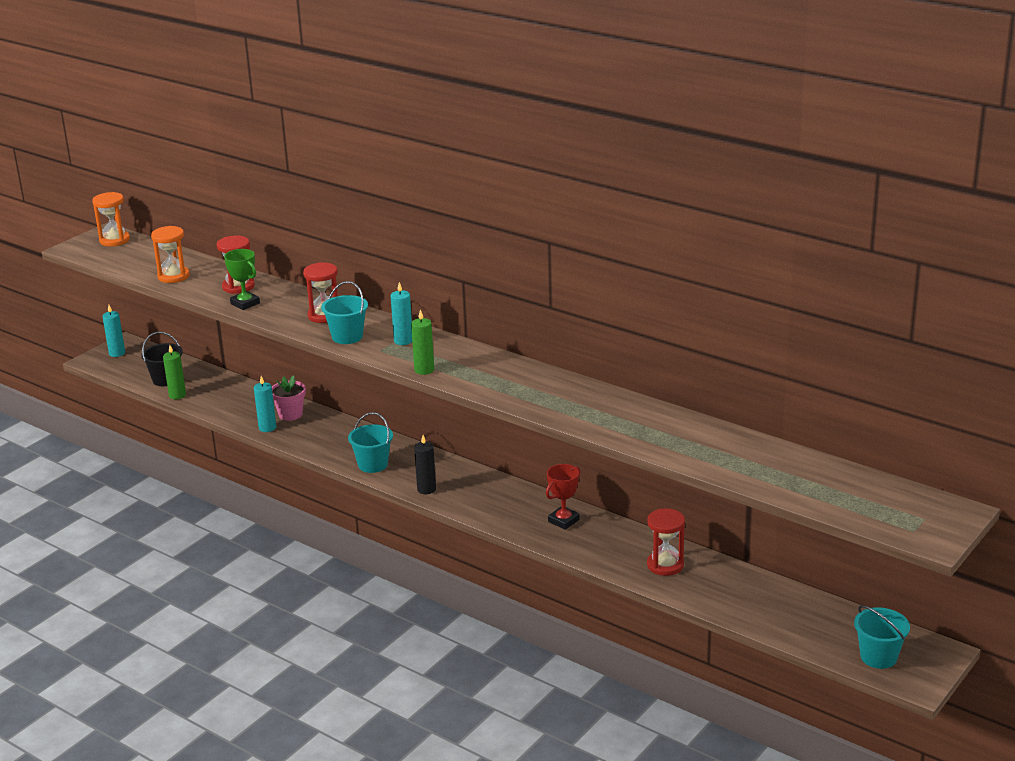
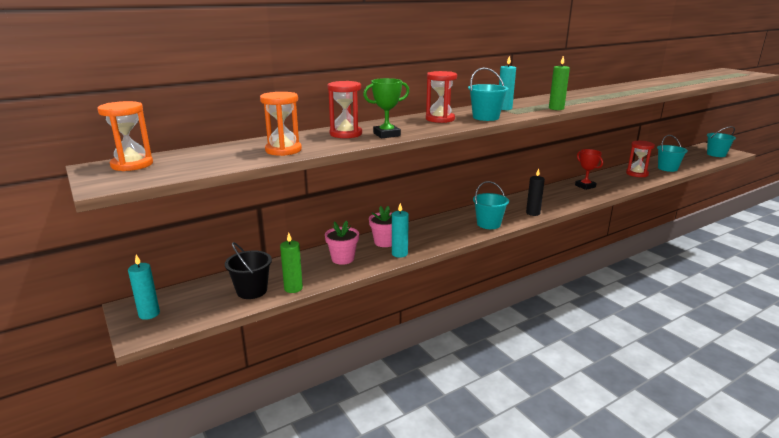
camera: 70 degrees left, 5 degrees down
none -> pink flower pot [325,221,359,265]
none -> turquoise bucket [657,135,688,172]

